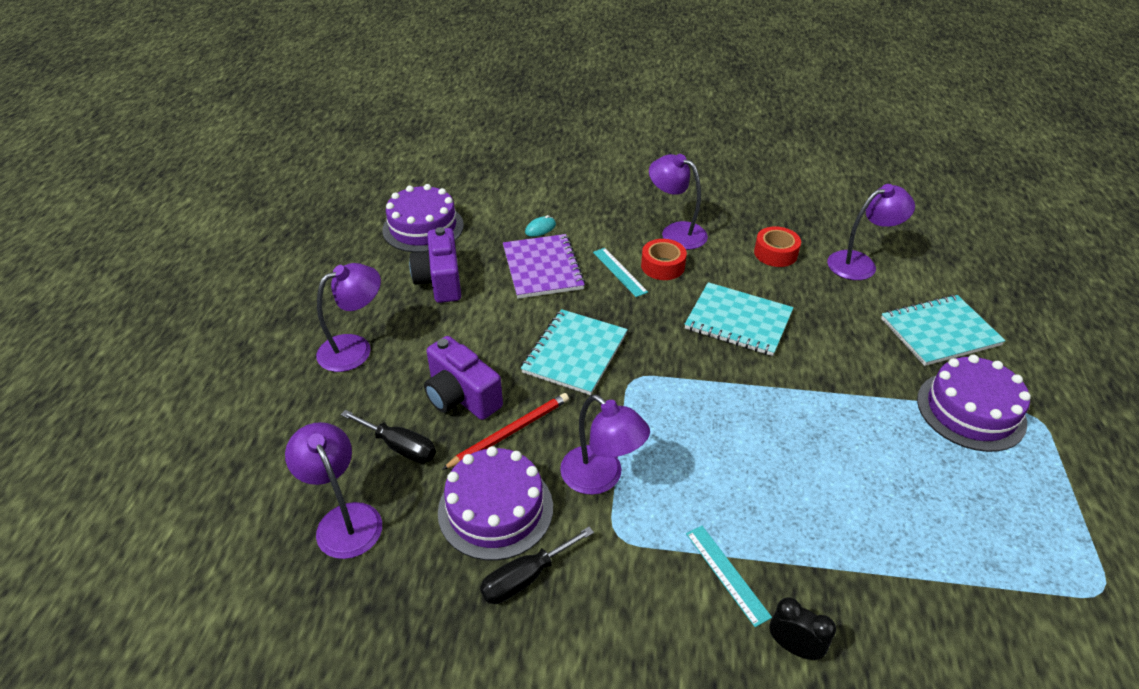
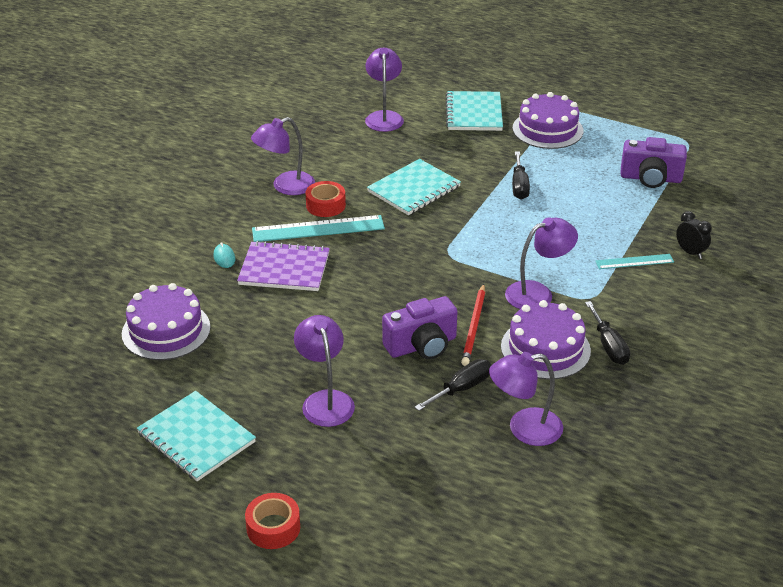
camera: 70 degrees left, 5 degrees down
purple camera [409,227,461,303] -> purple camera moved to [620,137,687,188]
red pencil [442,393,569,470] -> red pencil turned 150 degrees counterclockwise [461,284,485,366]
turquoise notebook [521,309,628,395] -> turquoise notebook moved to [137,391,256,481]
turquoise ruler [593,248,648,297] -> turquoise ruler [252,215,385,242], size x1.75
red tape [754,226,801,267] -> red tape moved to [245,493,300,549]
black clock [769,598,836,660] -> black clock turned 90 degrees clockwise [676,211,712,259]
none -> black screwdriver [512,151,530,200]

